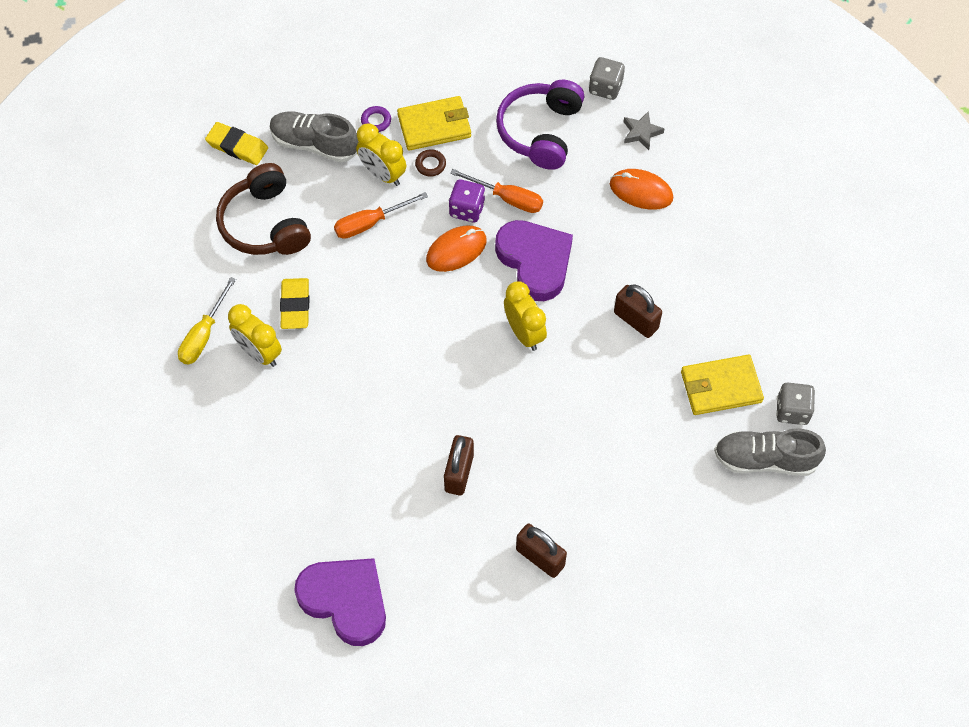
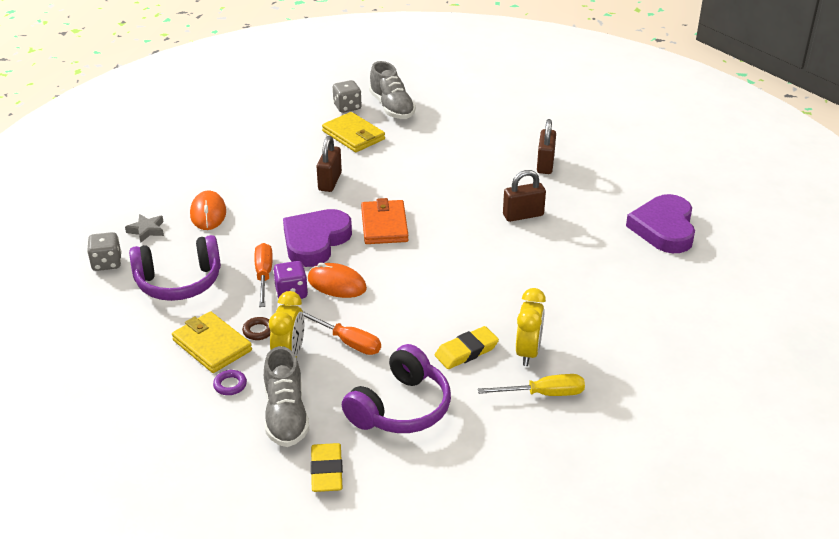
camera: 120 degrees left, 25 degrees down
brown headphones [216,163,311,255] -> purple headphones [342,344,451,433]
yellow clock [504,281,547,351] -> orange wallet [361,198,409,244]

